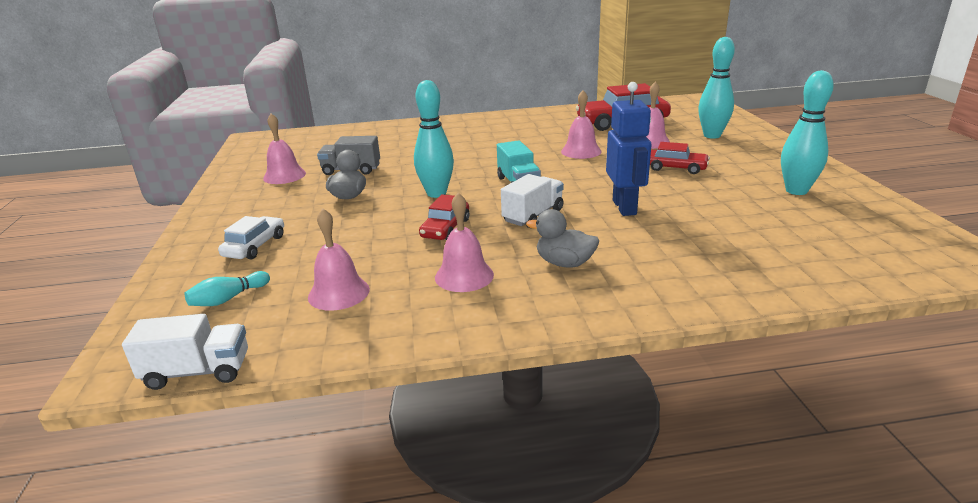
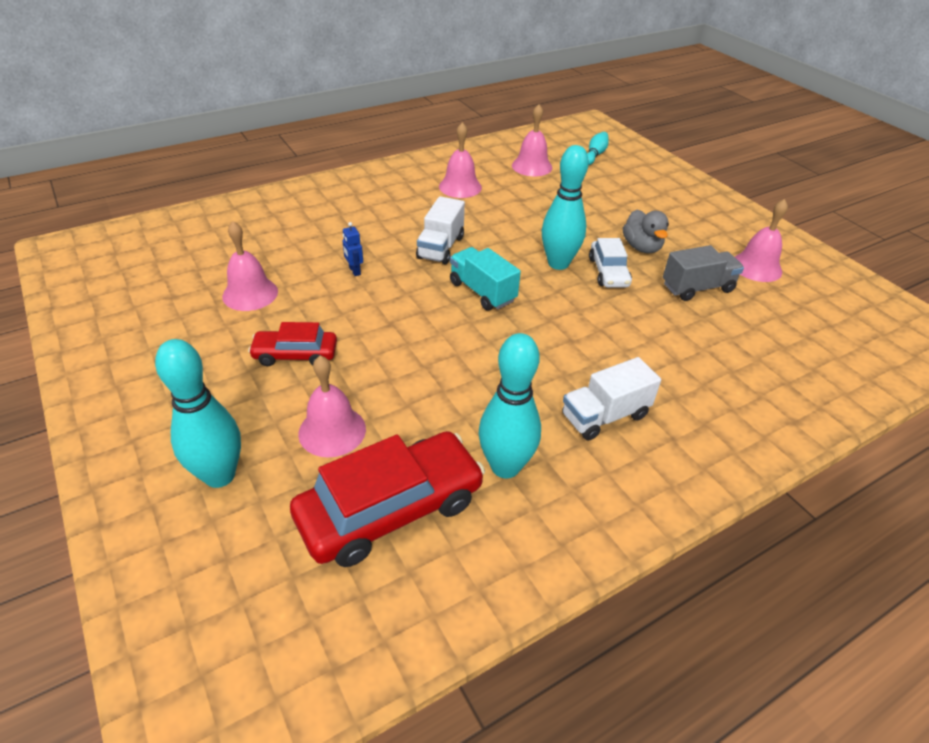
camera: 155 degrees right, 15 degrees up
white truck [122,314,248,390] -> white truck moved to [562,357,661,441]
white car [218,216,284,260] -> white car moved to [589,238,632,288]
red car [419,194,469,240] -> none
grey duck [526,209,599,268] -> none
pink bell [561,90,601,159] -> pink bell moved to [222,221,278,311]
blue robot [606,82,652,216] -> blue robot [343,222,363,276], size x0.43
turquoise bowling pin [781,70,834,195] -> turquoise bowling pin moved to [479,333,541,479]

